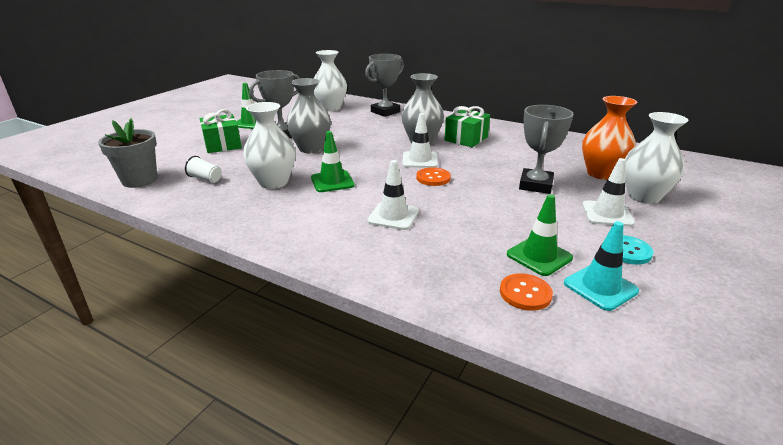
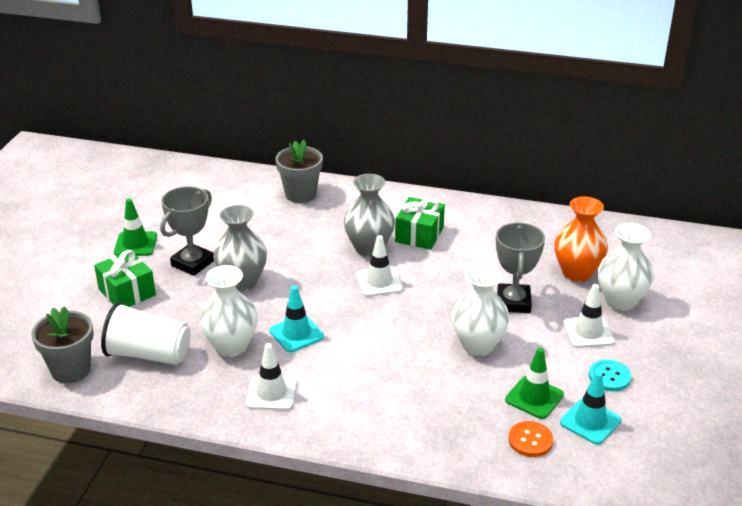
camera: 15 degrees left, 5 degrees up
white cup [185,156,222,183] -> white cup [101,302,191,365], size x2.11
green traffic cone [311,131,355,192] -> turquoise traffic cone [270,285,324,352]
white vase [314,50,347,111] -> white vase moved to [452,264,510,356]
grey trophy [365,54,404,117] -> grey flower pot [275,140,323,203]
white traffic cone [367,160,419,230] -> white traffic cone moved to [246,343,297,410]
orange button [416,167,451,186] -> none

